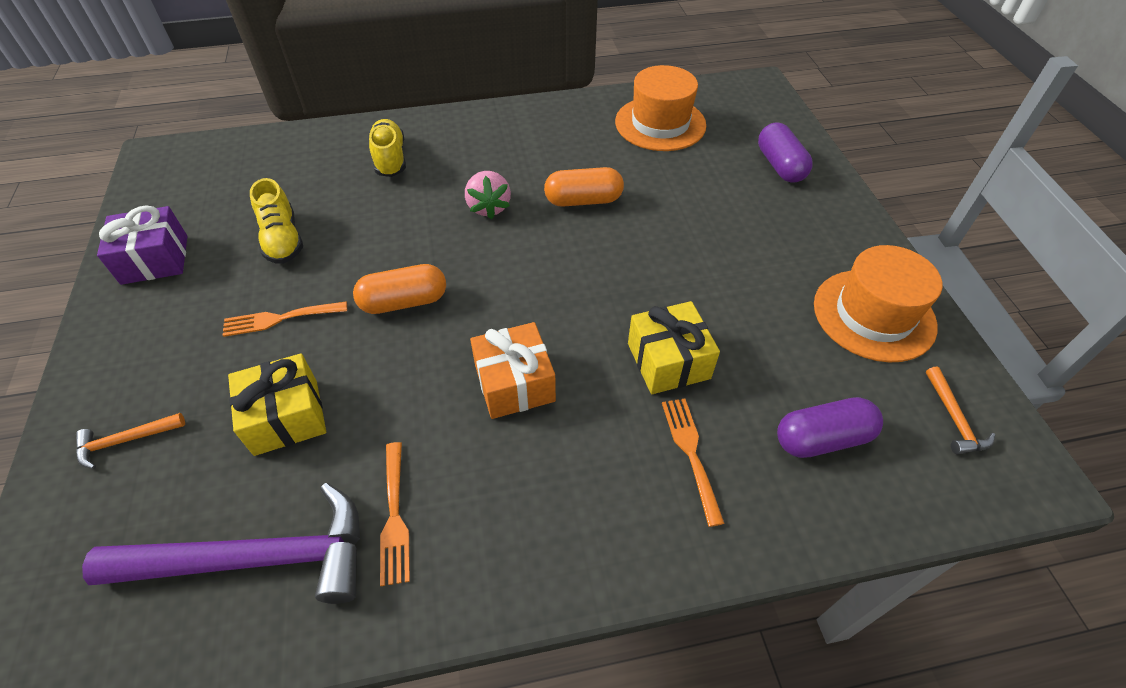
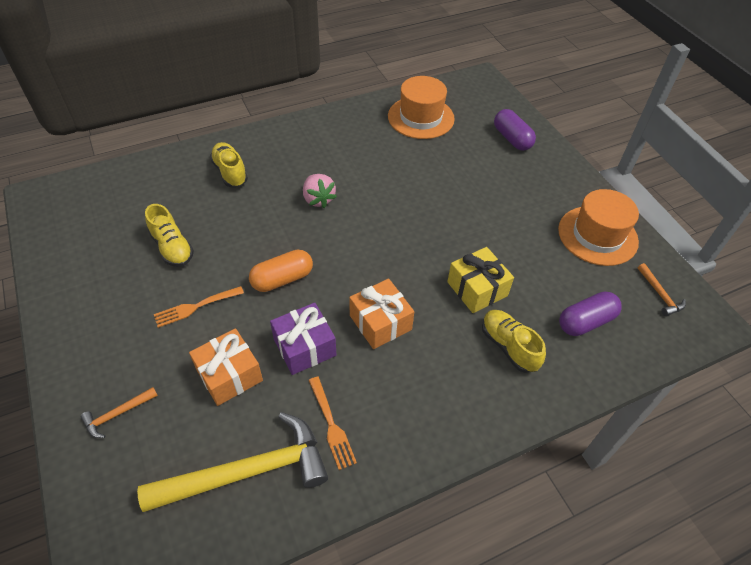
camera: 15 degrees left, 0 degrees up
purple hammer [82,483,360,604] -> yellow hammer [137,412,328,512]
purple gift [97,205,187,285] -> purple gift moved to [270,303,336,375]
yellow gift [228,353,326,456] -> orange gift [189,328,263,406]
orange capsule [544,167,624,207] -> none
orange fork [662,398,725,527] -> yellow shoe [482,310,546,373]

